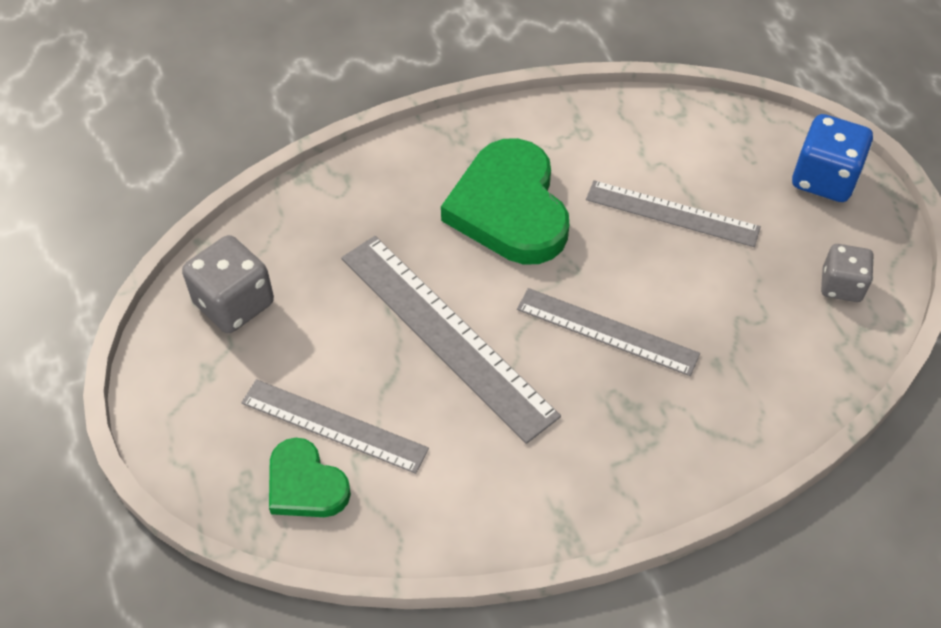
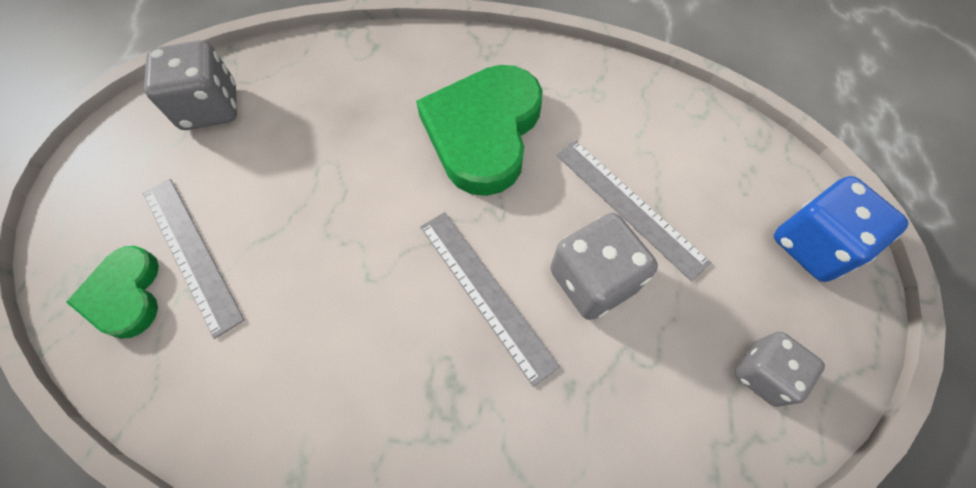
camera: 30 degrees right, 10 degrees up
grey ruler [341,236,561,444] -> none
none -> grey dice [550,213,658,320]

